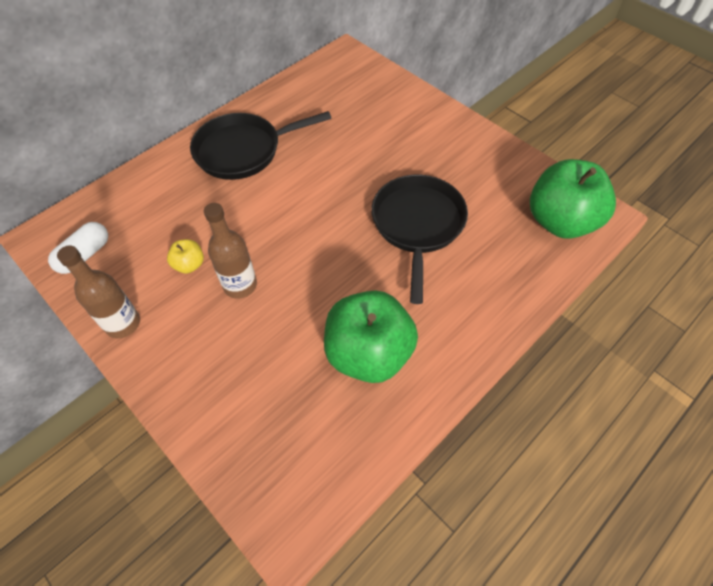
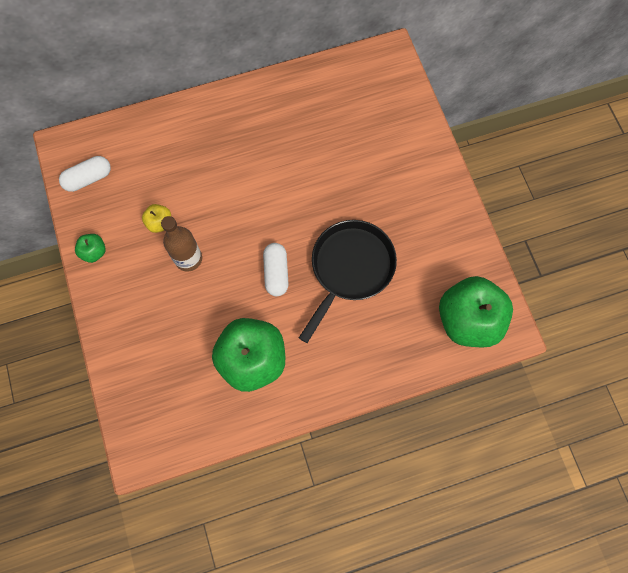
camera: 25 degrees right, 15 degrees up
brown bottle [57,246,140,338] -> green apple [75,234,106,263]
black pan [190,111,332,180] -> none
none -> white capsule [263,243,289,296]

